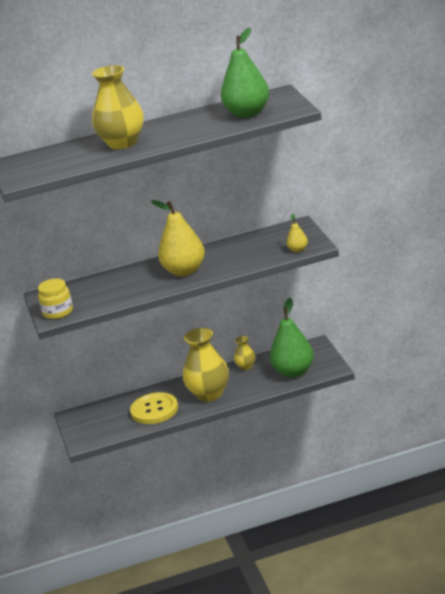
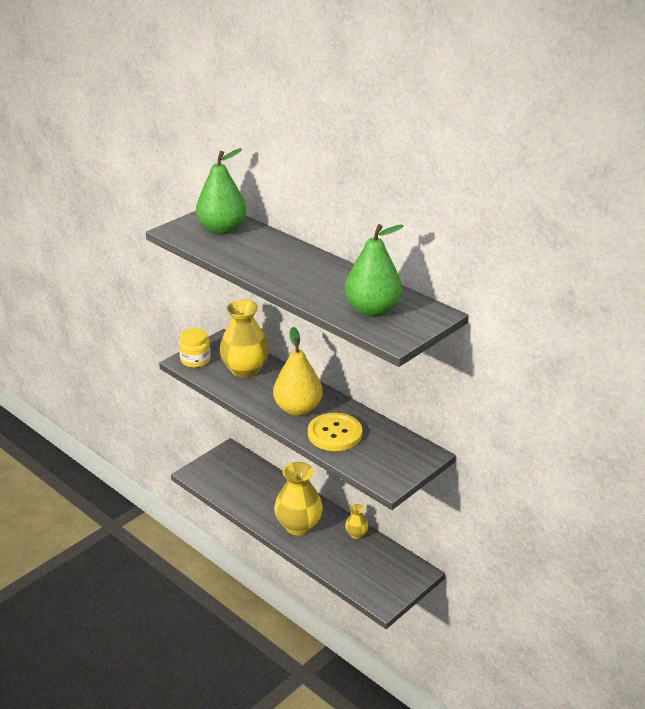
camera: 55 degrees right, 5 degrees up
yellow vase [92,65,143,149] -> yellow vase moved to [219,300,269,378]
yellow button [130,392,178,424] -> yellow button moved to [308,413,362,451]
green pear [270,298,314,378] -> green pear moved to [196,148,246,235]
yellow pear [286,214,308,252] -> none

